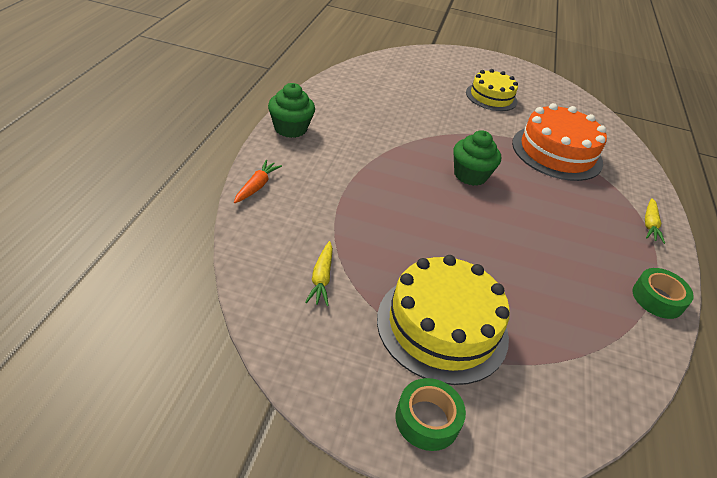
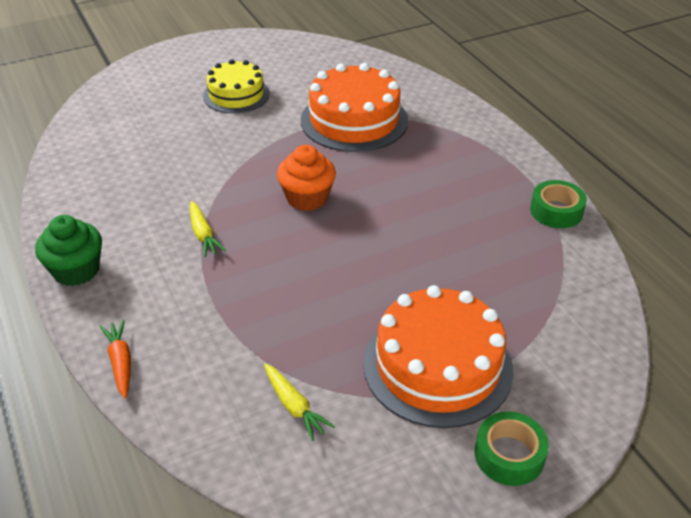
camera: 35 degrees left, 0 degrees up
yellow cake [377,255,510,385] -> orange cake [364,285,514,428]
green cupcake [453,130,501,186] -> orange cupcake [277,145,336,211]
yellow carrot [645,198,665,244] -> yellow carrot moved to [190,201,226,257]

